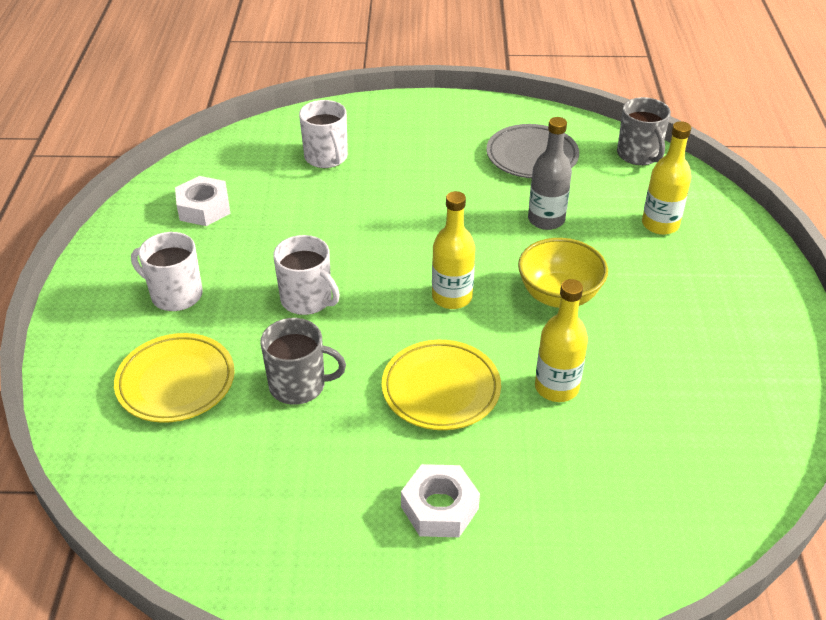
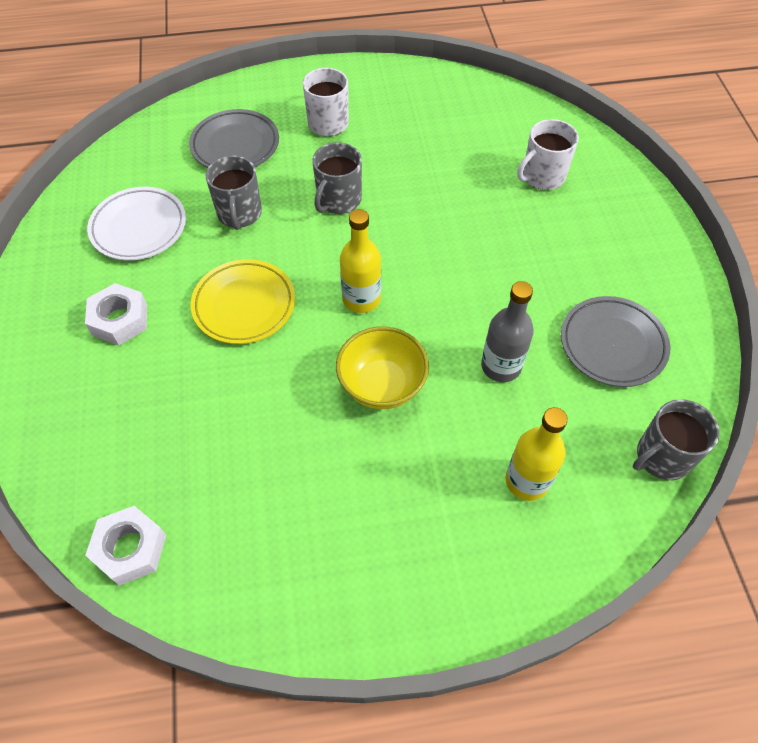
camera: 80 degrees right, 15 degrees up
yellow plate [114,333,235,423] -> grey plate [189,109,279,168]
white nut [175,176,230,226] -> white nut moved to [85,506,166,586]
white mug [273,235,340,315] -> grey mug [312,142,362,214]
yellow bottle [535,279,588,402] -> none
none -> white plate [87,187,186,261]

